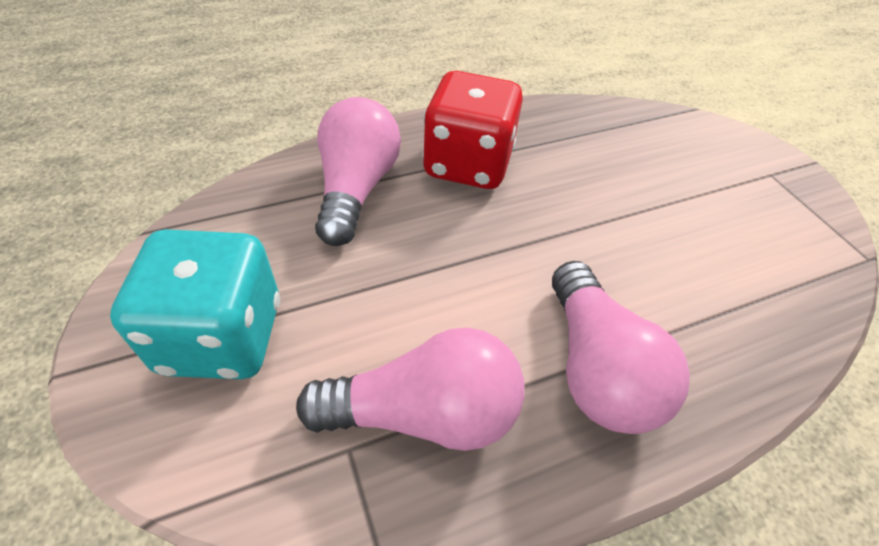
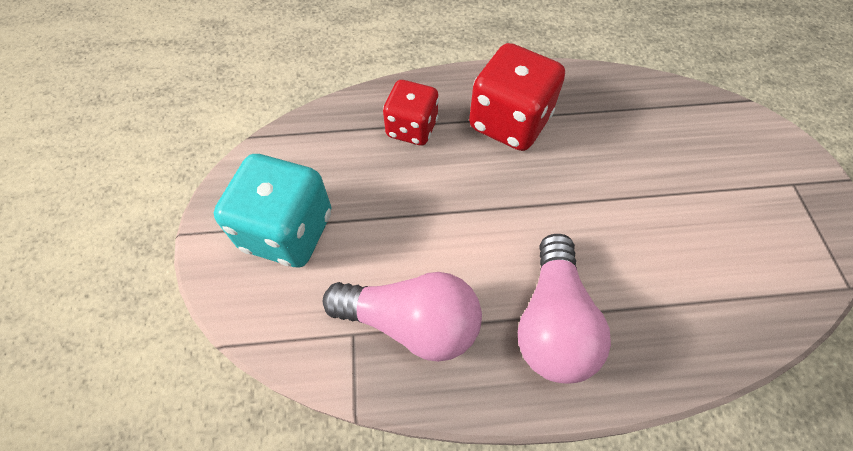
camera: 20 degrees right, 10 degrees up
pink light bulb [315,97,401,246] -> red dice [383,80,439,145]

